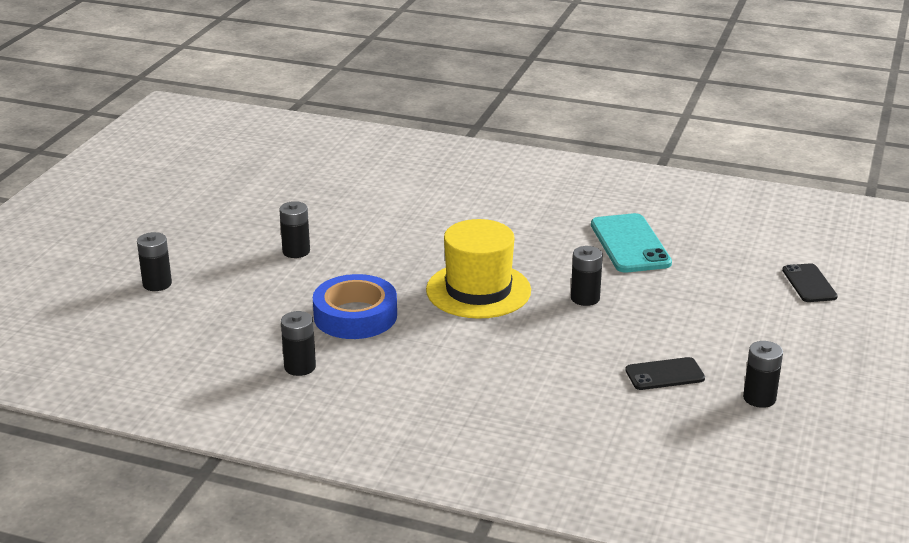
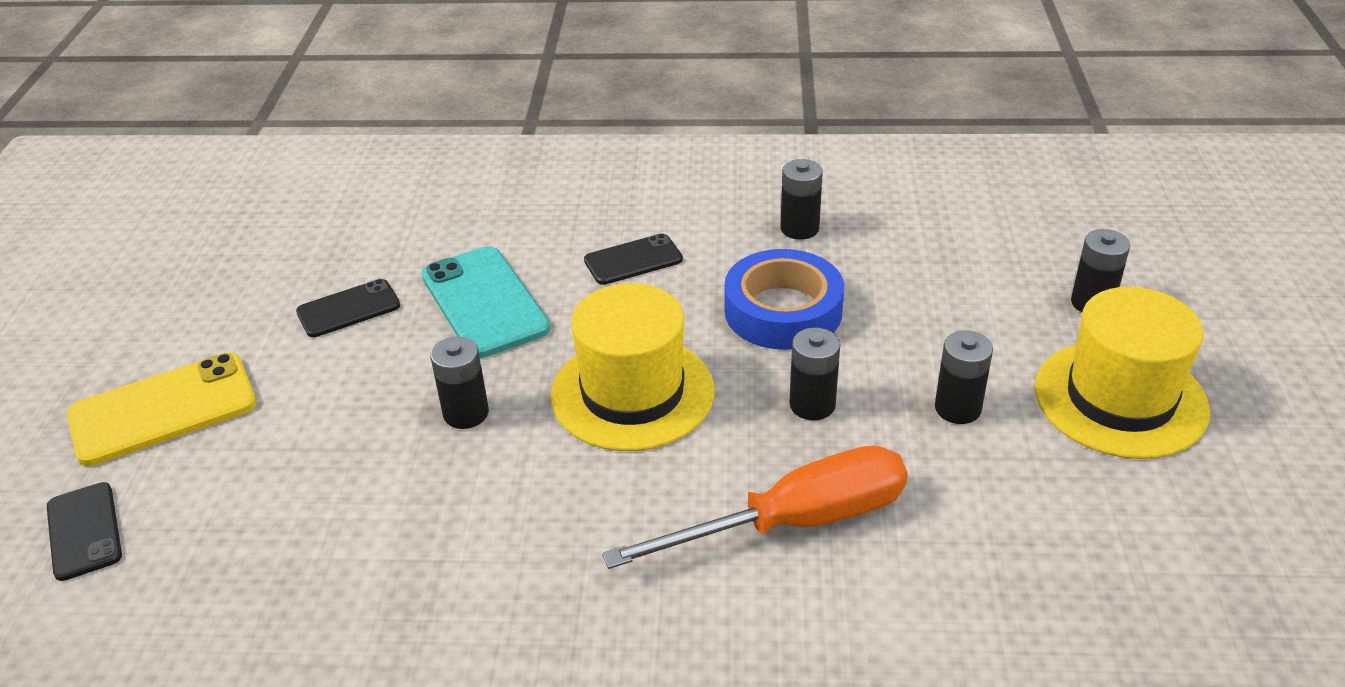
camera: 165 degrees right, 10 degrees up
turquoise phone [591,213,672,272] -> turquoise phone moved to [421,246,551,358]
black battery [743,341,783,408] -> black battery moved to [790,327,840,420]
none -> yellow phone [67,353,257,466]
none -> black phone [584,233,683,285]
none -> orange screwdriver [602,445,907,569]
none -> yellow hat [1035,287,1210,459]

